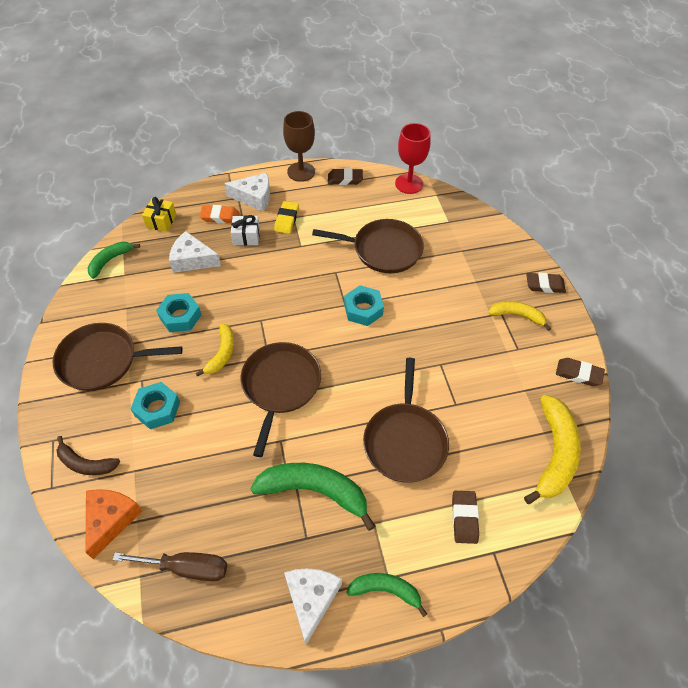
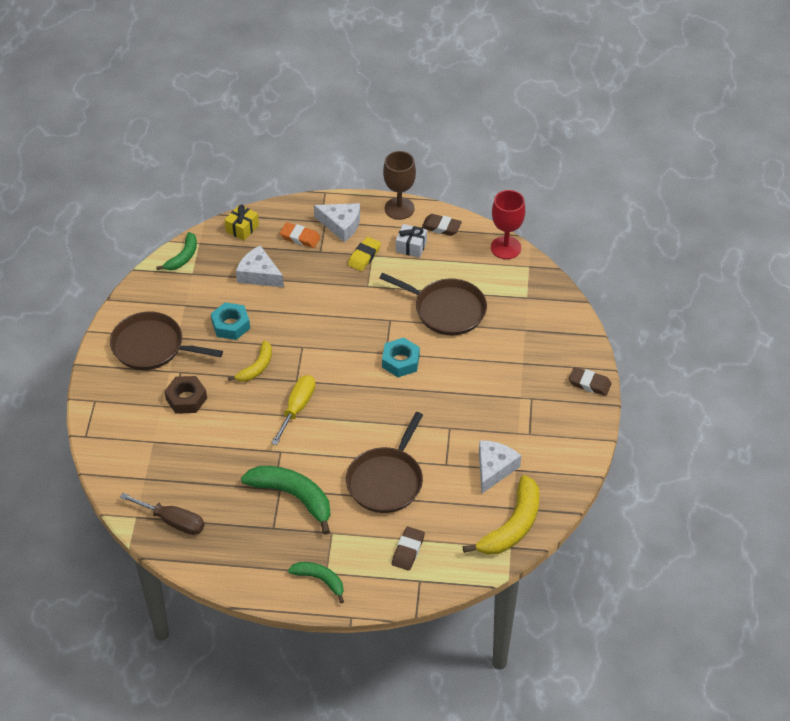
camera: 20 degrees right, 5 degrees down
brown banana [57,436,120,475] -> none
orange cheese [86,489,142,559] -> none
green banana [88,242,140,279] -> green banana turned 150 degrees clockwise [156,232,197,270]
turquoise nut [131,382,180,429] -> brown nut [164,376,207,414]
white gift [231,215,260,245] -> white gift moved to [396,224,427,258]
brown pan [241,342,321,457] -> yellow screwdriver [271,375,315,445]
white cheese [284,568,342,645] -> white cheese moved to [479,440,521,494]
yellow banana [488,301,551,331] -> none
brown eraser [556,358,605,386] -> none

